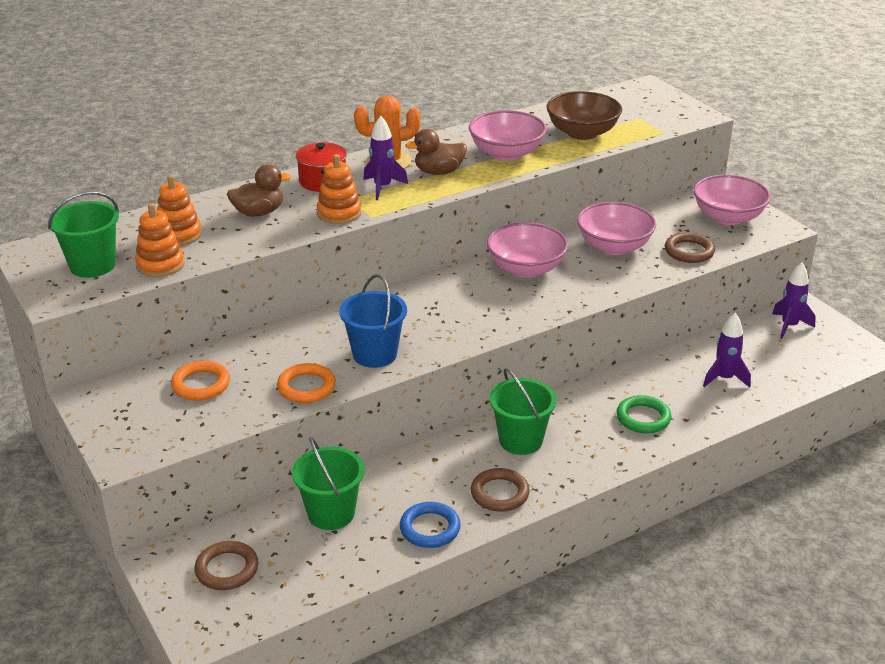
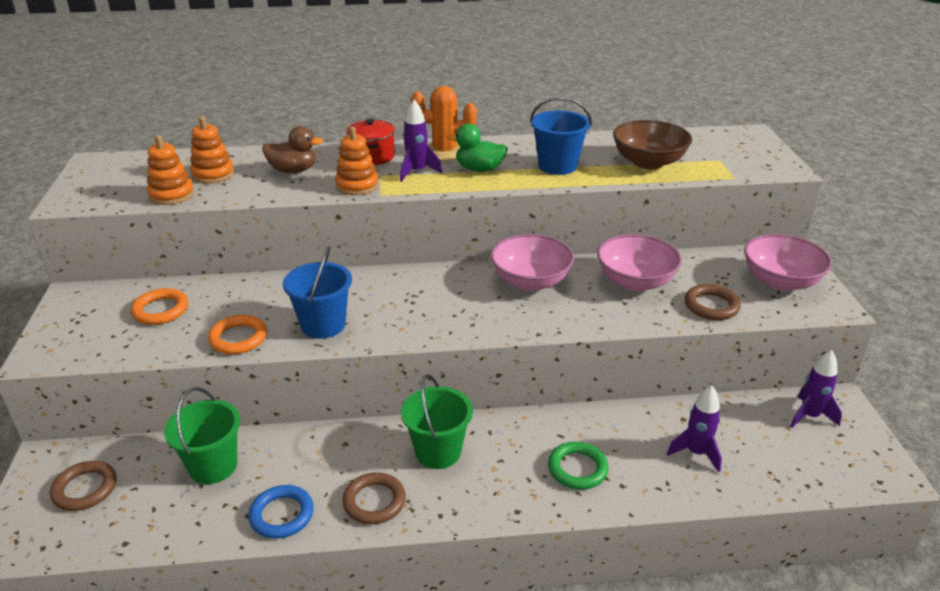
camera: 25 degrees right, 0 degrees up
green bucket [48,191,119,278] -> none
brown duck [405,129,467,175] -> green duck [447,124,508,172]
pink bowl [469,110,547,161] -> blue bucket [530,97,592,175]

